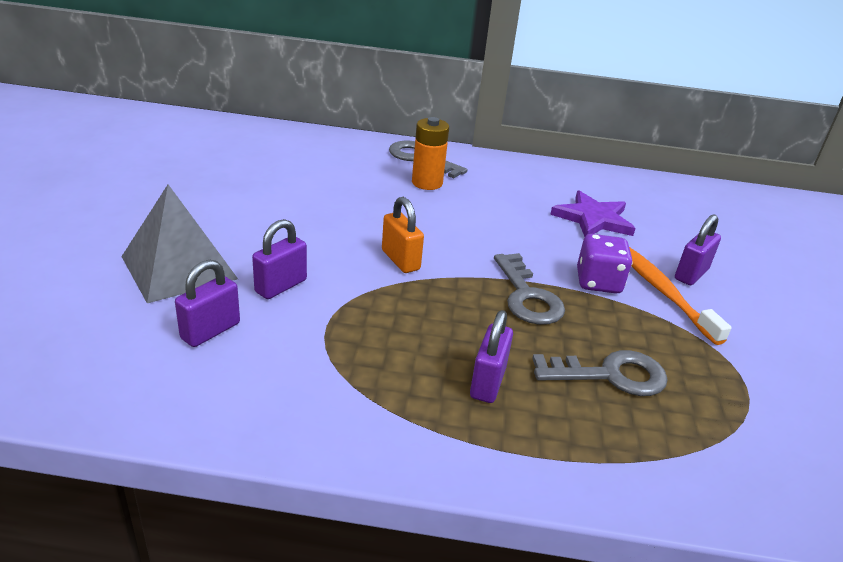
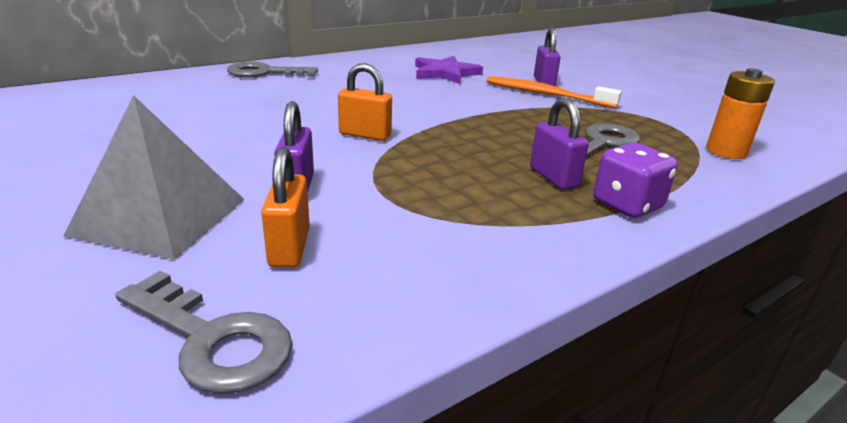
camera: 40 degrees left, 5 degrees down
purple padlock [175,260,240,347] -> orange padlock [261,147,310,268]
orange battery [412,117,449,190] -> orange battery moved to [706,68,775,159]
grey key [494,253,565,325] -> grey key moved to [115,271,292,394]
purple dice [577,234,633,294] -> purple dice moved to [593,142,678,218]

